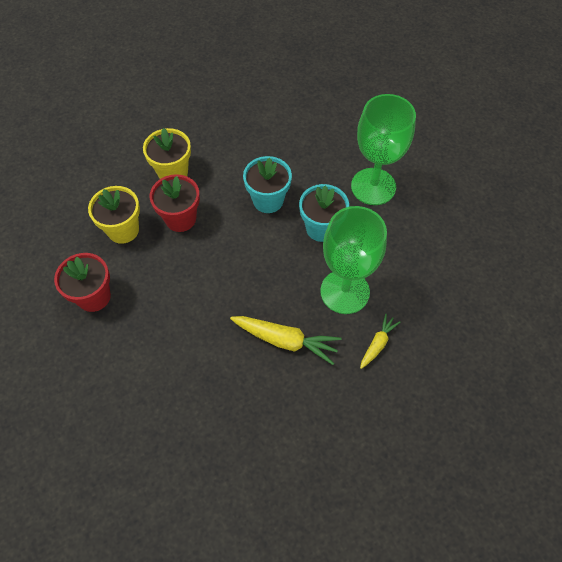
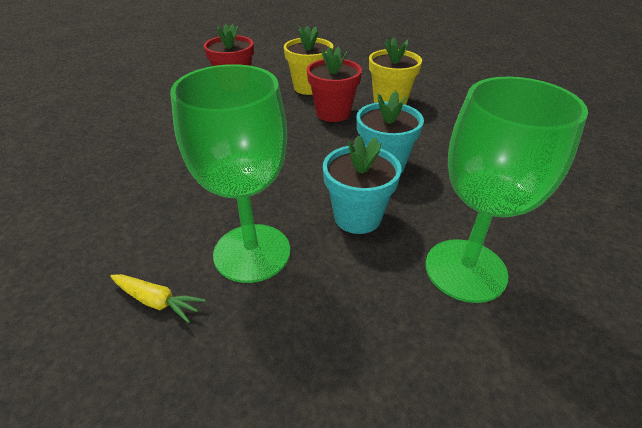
camera: 80 degrees right, 20 degrees down
yellow carrot [230,316,341,365] -> none

